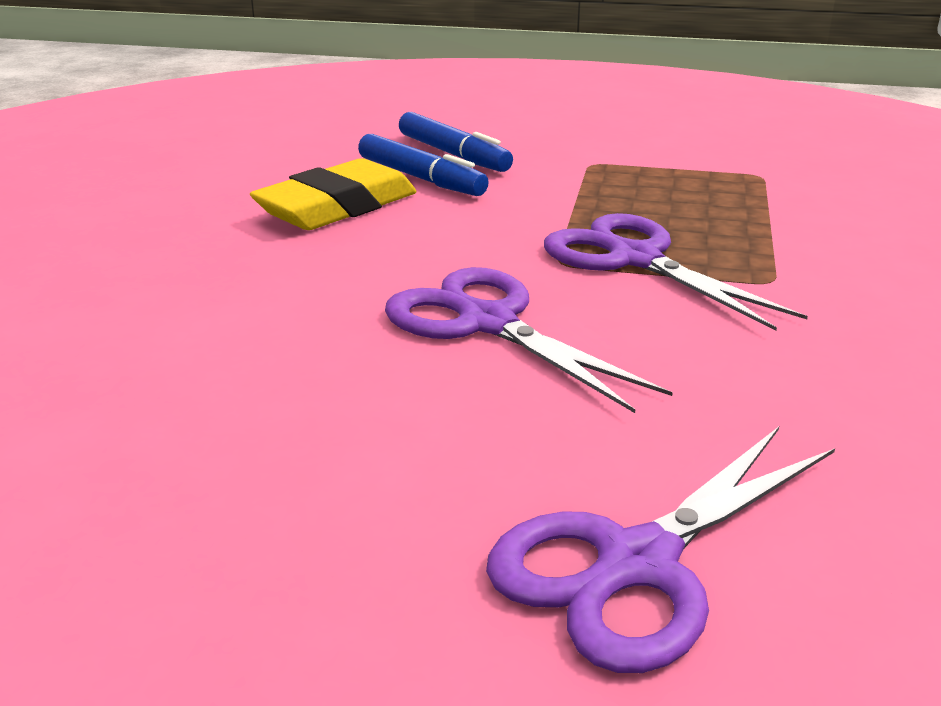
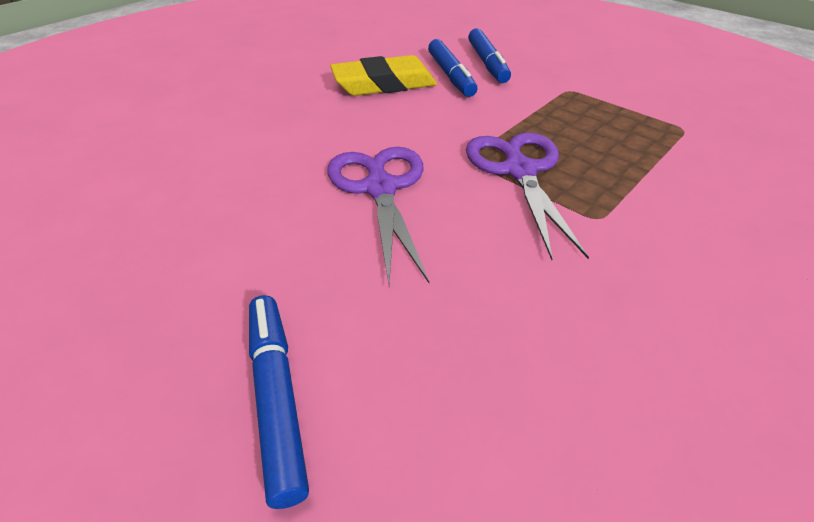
camera: 30 degrees right, 15 degrees up
purple scissors [486,427,835,673] -> blue marker [249,295,309,509]

